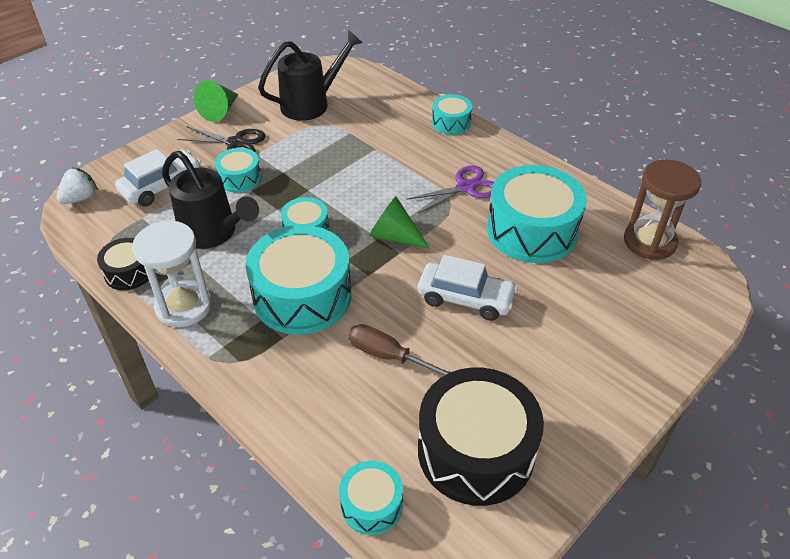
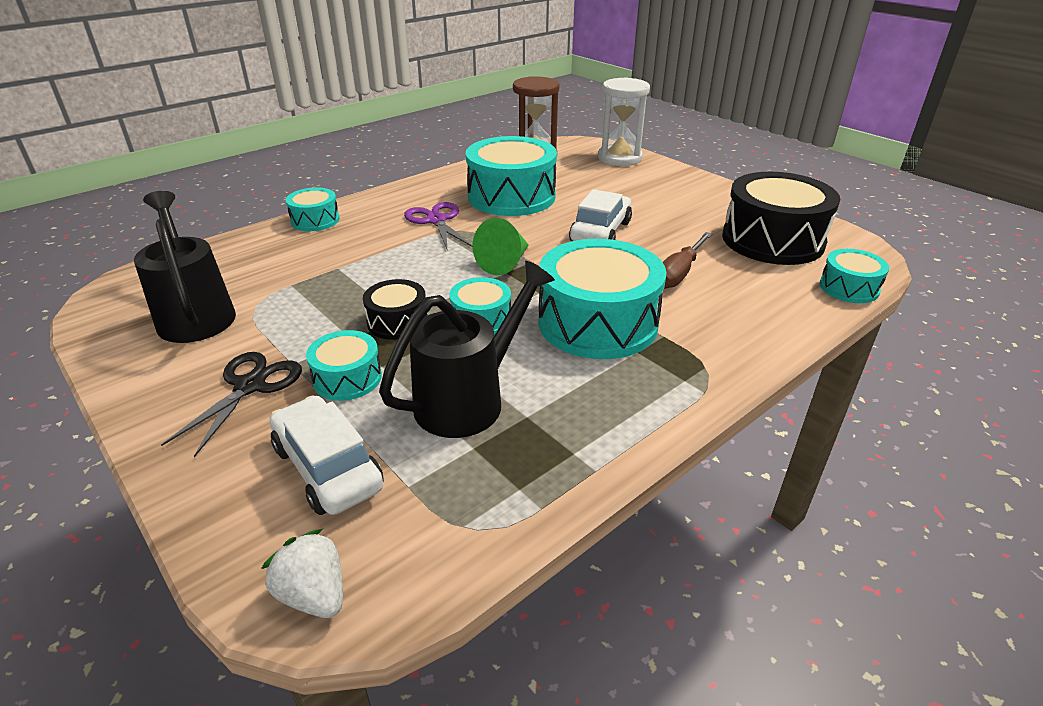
camera: 85 degrees left, 10 degrees down
black drum [97,238,149,290] -> black drum moved to [363,279,428,340]
white hourglass [132,221,212,327] -> white hourglass moved to [598,77,650,166]
green cone [194,80,238,122] -> none

